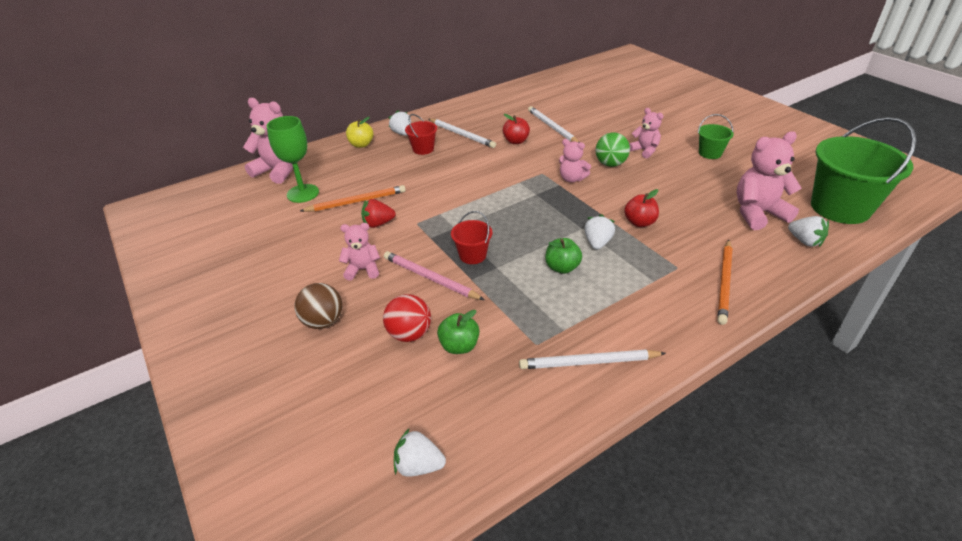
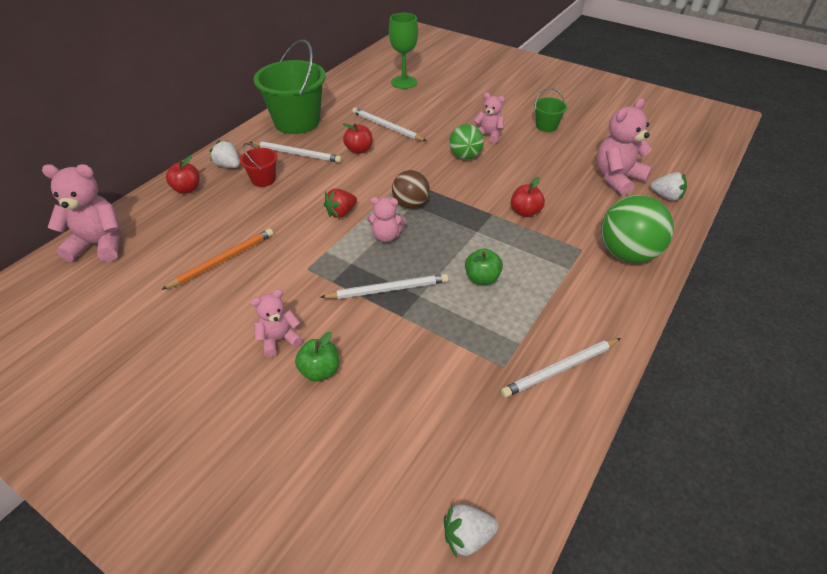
camera: 25 degrees left, 5 degrees up
green goblet [267,116,319,203] -> green goblet moved to [389,13,418,89]
brown ball [295,283,342,329] -> brown ball moved to [392,170,430,208]
yellow apple [346,117,373,148] -> red apple [166,155,200,194]
red strawberry [361,199,395,228] -> red strawberry moved to [324,189,357,218]
red ball [383,294,431,342] -> none
pink pencil [384,251,484,300] -> none
green apple [437,310,480,354] -> green apple moved to [295,332,339,382]
red bucket [451,211,492,264] -> white pencil [320,274,449,299]
pink teddy bear [559,139,591,182] -> pink teddy bear moved to [367,197,406,242]
white strawberry [584,214,615,250] -> none
orange pencil [717,240,733,325] -> green ball [601,195,674,263]
green bucket [811,117,916,224] -> green bucket moved to [254,39,326,134]

